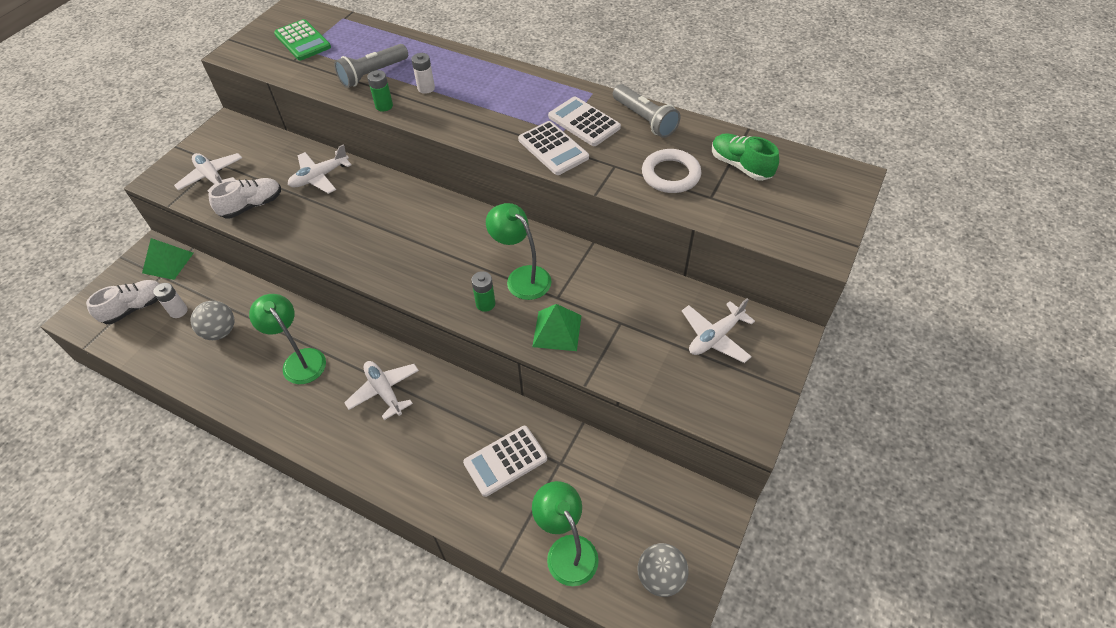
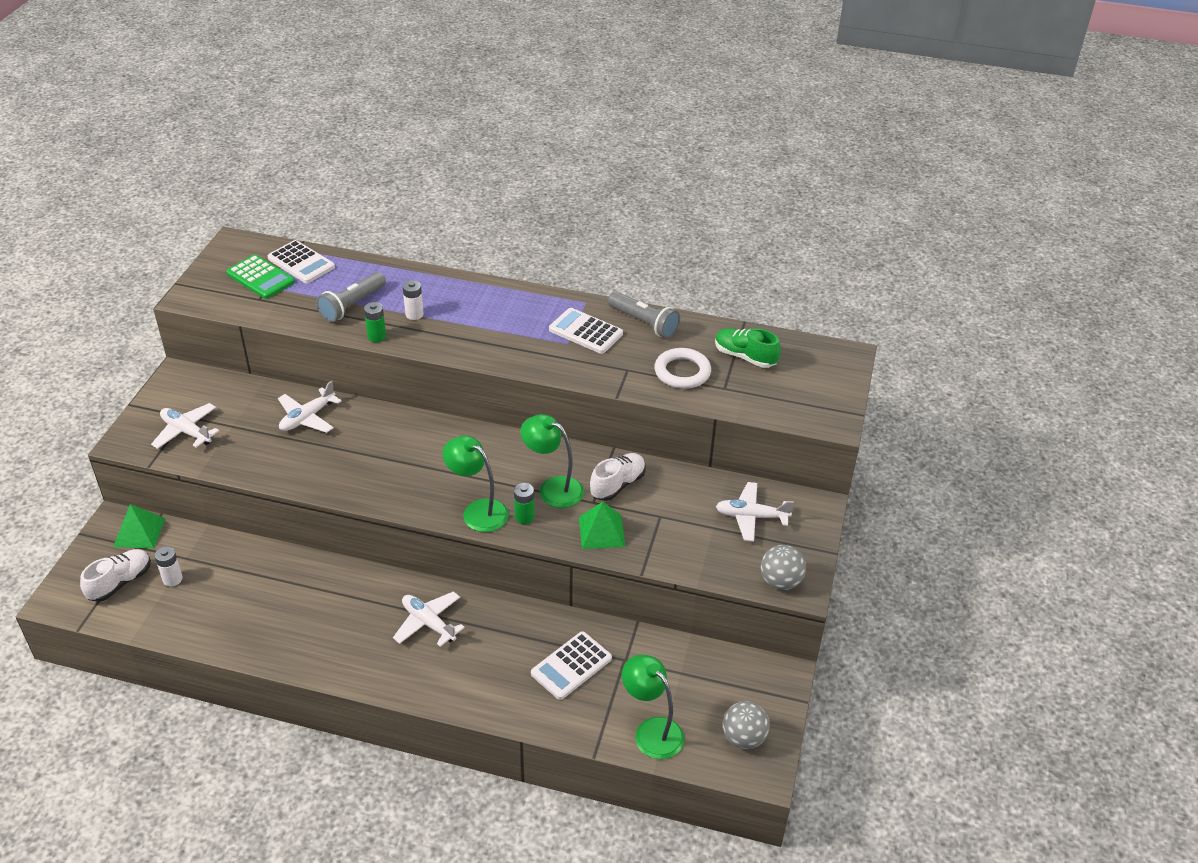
camera: 15 degrees left, 10 degrees down
grey ball [191,301,235,340] -> grey ball moved to [761,545,806,590]
white shoe [208,178,281,218] -> white shoe moved to [590,453,646,501]
green lamp [249,294,326,384] -> green lamp moved to [443,435,509,532]
white calculator [518,121,589,175] -> white calculator moved to [267,240,335,283]
white plane [682,298,755,363] -> white plane turned 60 degrees clockwise [716,482,794,541]

